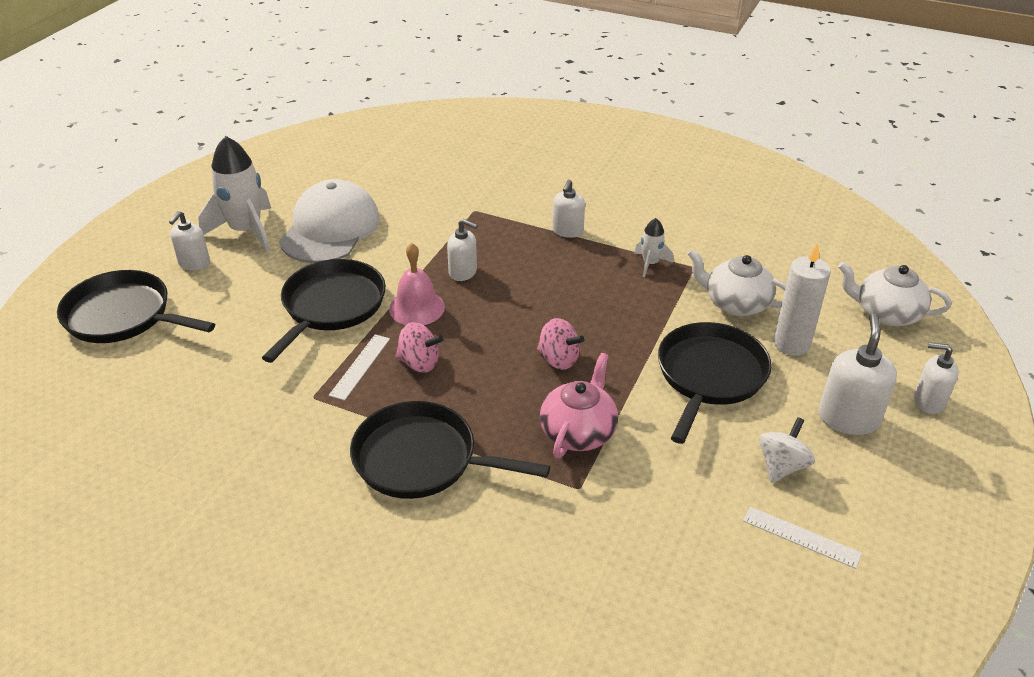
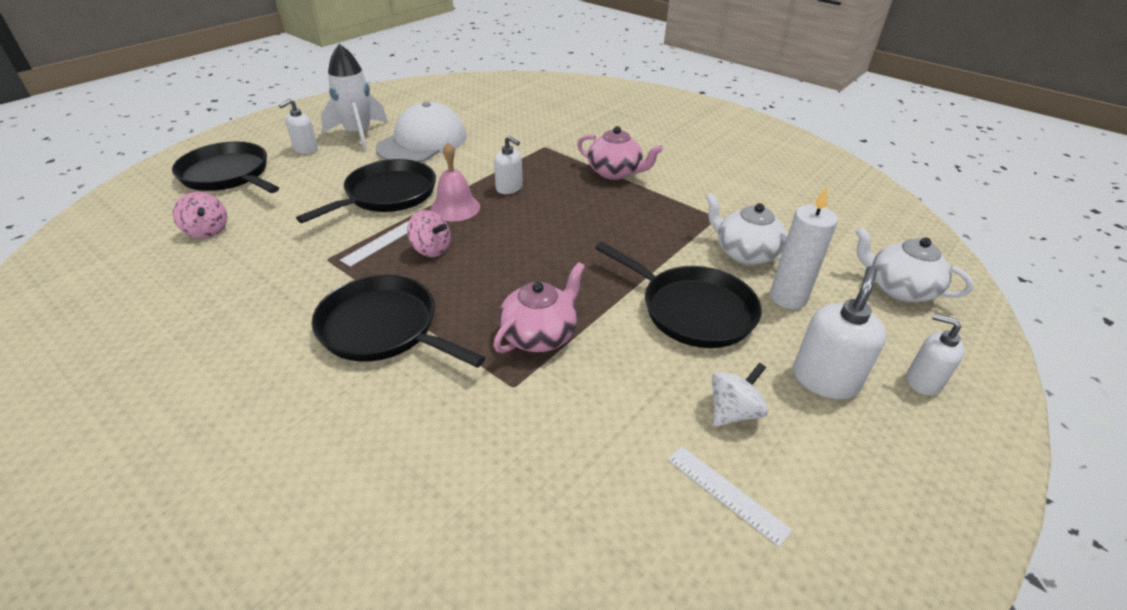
camera: 15 degrees right, 0 degrees up
pink spinning top [537,318,584,370] -> pink spinning top moved to [173,192,227,238]
white soap dispenser [552,180,585,238] -> pink teapot [577,126,663,180]
white rocket [634,218,673,277] -> none
black pan [658,322,772,444] -> black pan turned 90 degrees clockwise [595,242,762,348]

